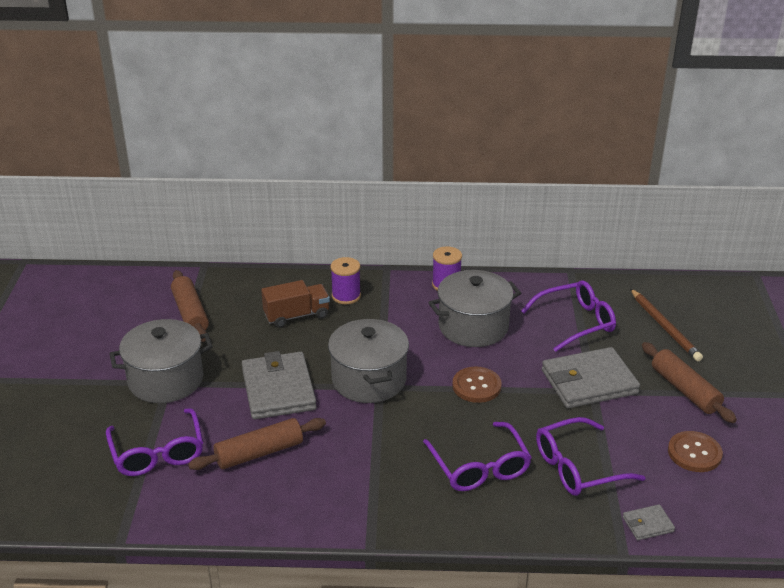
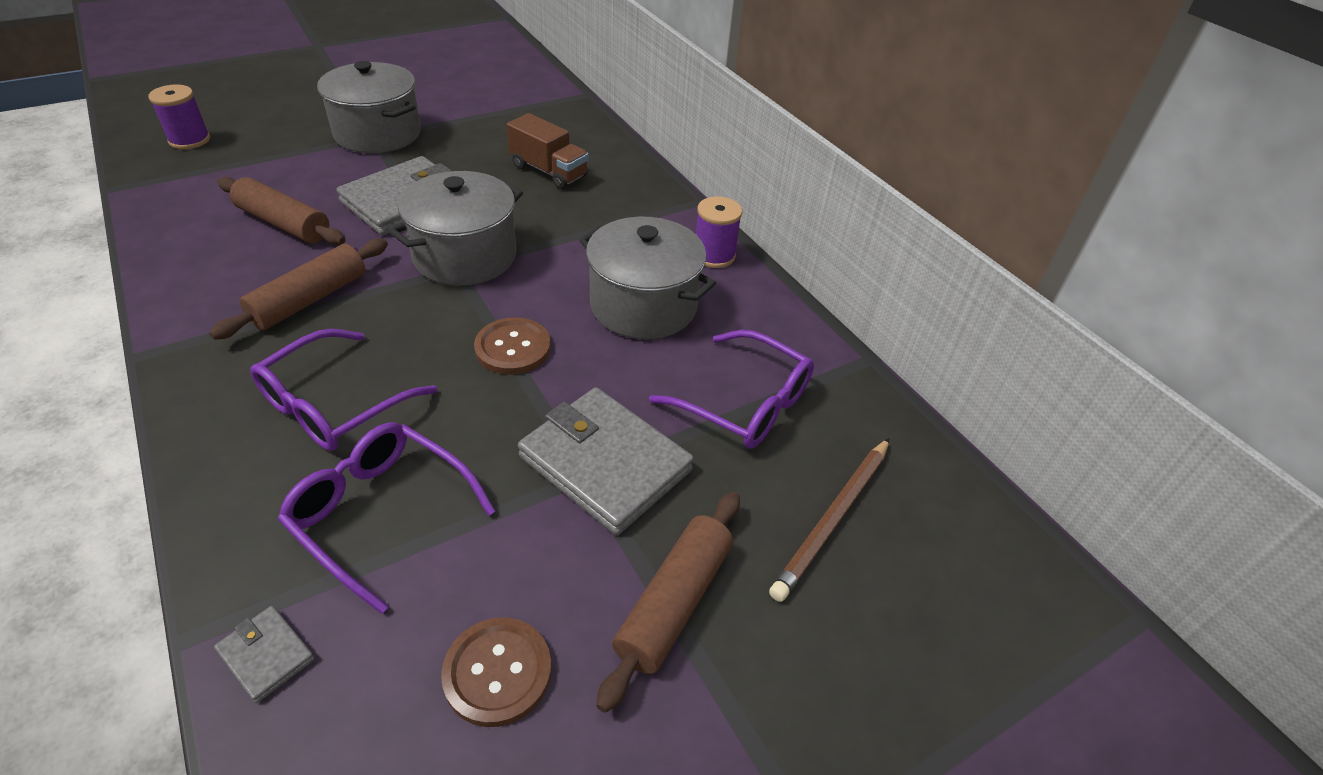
camera: 55 degrees right, 10 degrees up
purple glasses [106,408,203,476] -> none
brown rolling pin [171,270,209,342] -> brown rolling pin moved to [209,239,388,340]
purple spool [330,257,361,304] -> purple spool moved to [148,85,210,149]

